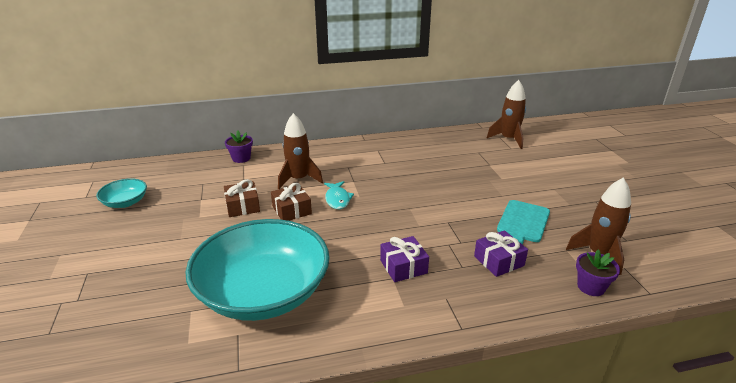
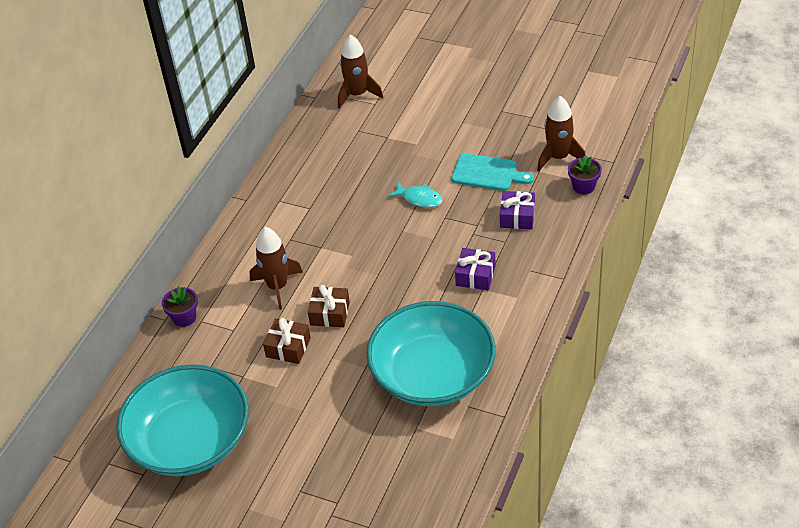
camera: 50 degrees left, 15 degrees up
turquoise bowl [96,178,147,208] -> turquoise bowl [116,364,249,476], size x2.29
turquoise fish [324,181,354,209] -> turquoise fish moved to [388,182,442,208]
turquoise cutting board [497,200,550,244] -> turquoise cutting board turned 45 degrees counterclockwise [451,153,534,191]

